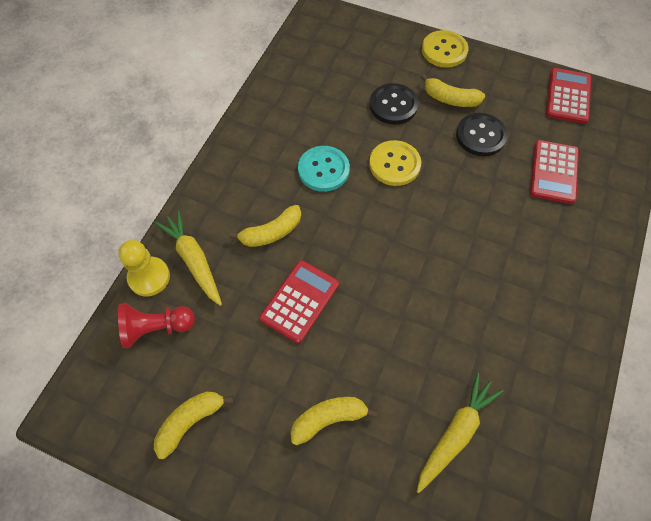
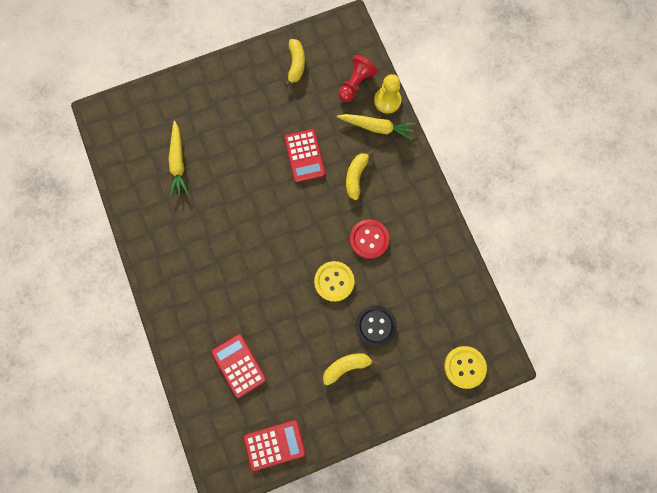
camera: 135 degrees right, 15 degrees up
yellow banana [290,397,378,445] -> none
turquoise button [298,146,350,192] -> red button [350,219,389,259]
yellow button [422,30,468,68] -> yellow button moved to [444,346,487,389]
black button [456,113,508,156] -> none
red calculator [546,68,591,124] -> red calculator turned 75 degrees counterclockwise [244,420,306,471]

